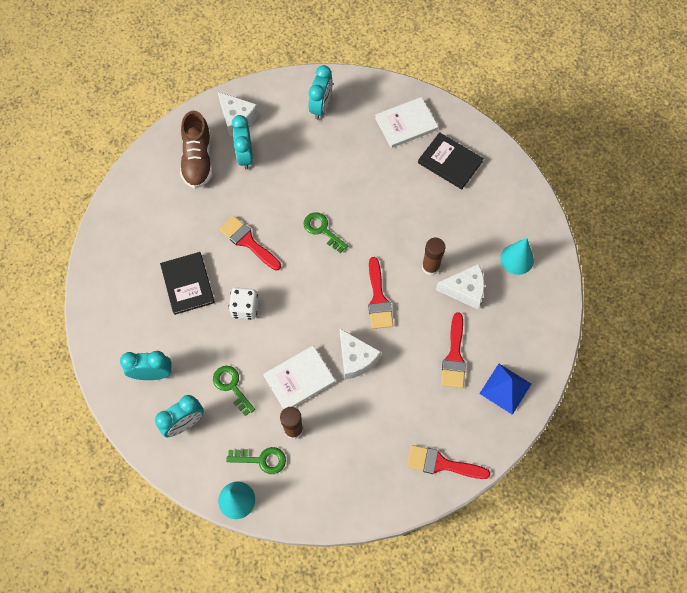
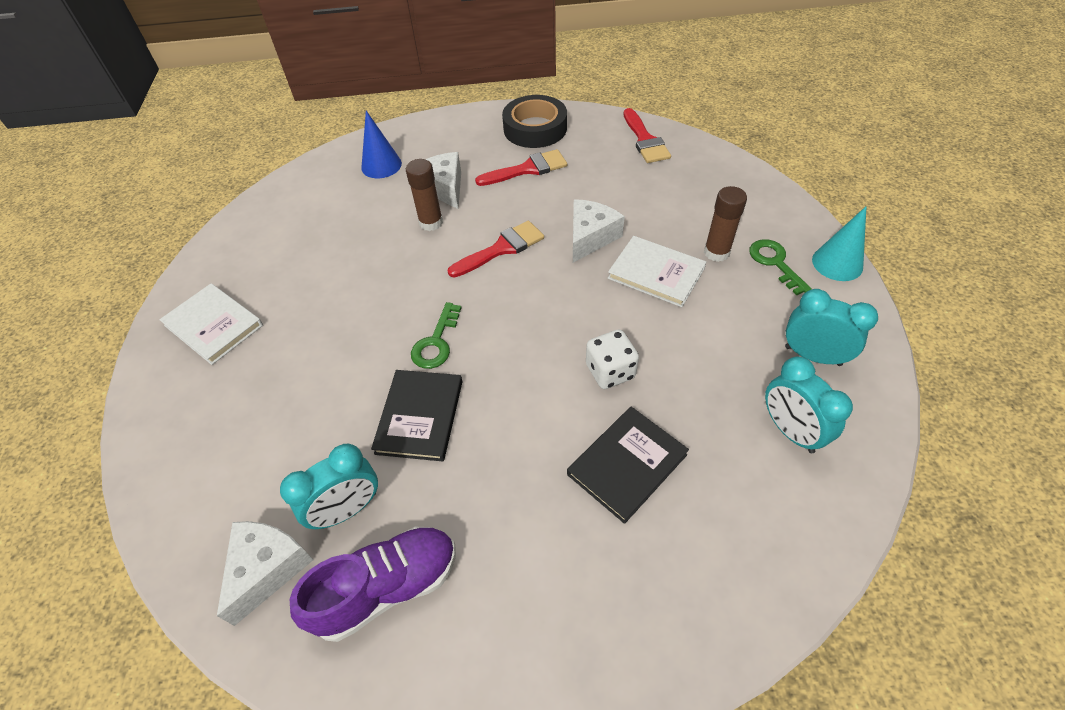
camera: 115 degrees left, 15 degrees down
brown shoe [180,111,213,189] -> purple shoe [289,527,456,642]
green key [213,366,255,416] -> none
red brush [219,216,281,270] -> none
turquoise clock [309,65,333,120] -> none
black book [418,132,484,189] -> black book moved to [371,370,462,462]
blue pyramid [479,364,531,415] -> black tape [502,95,567,148]
turquoise cone [500,238,534,275] -> blue cone [361,111,402,178]

